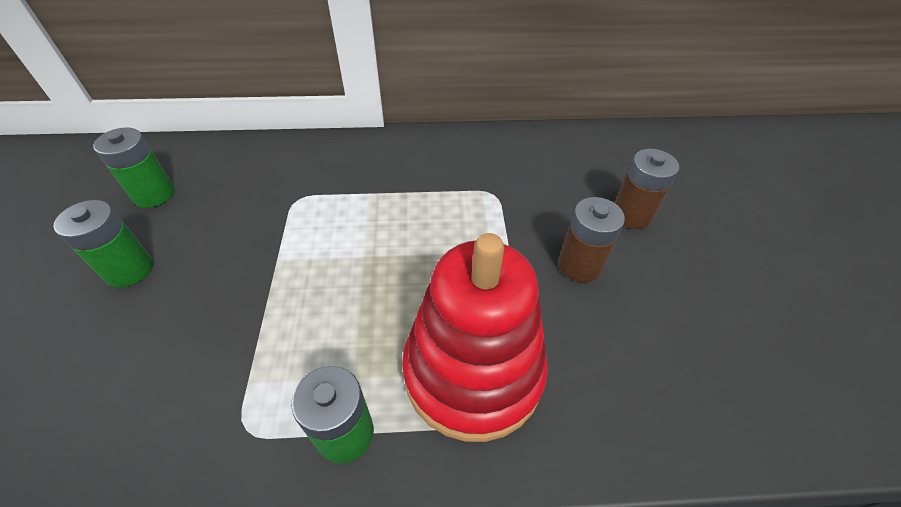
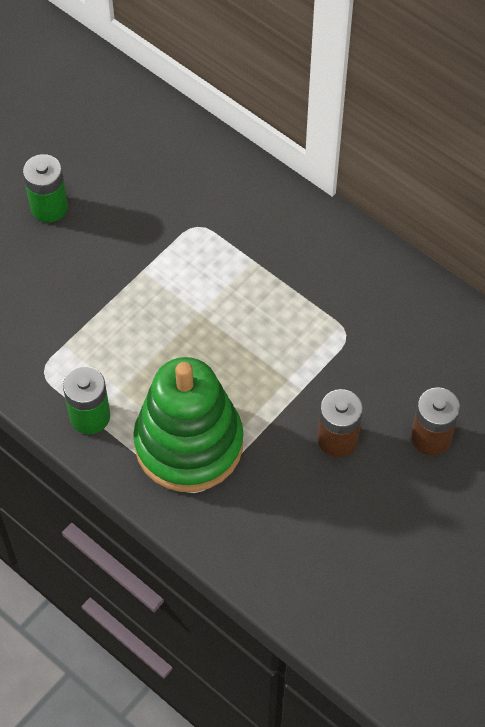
camera: 45 degrees right, 10 degrees up
green battery [93,127,175,208] -> none
red stacking toy [402,233,548,442] -> green stacking toy [133,357,243,492]

